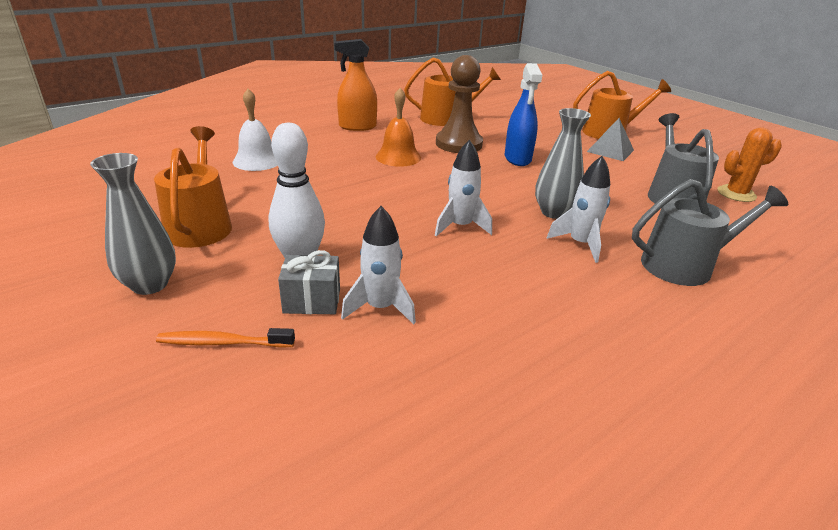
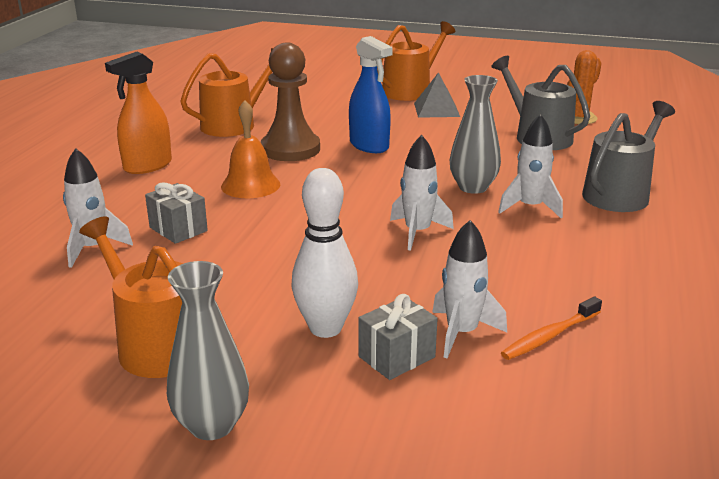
camera: 35 degrees left, 5 degrees down
orange toothbrush [156,328,295,348] -> orange toothbrush moved to [501,297,602,360]
white bell [233,89,278,171] -> white rocket [63,148,133,268]
none -> grey gift [145,182,208,244]

